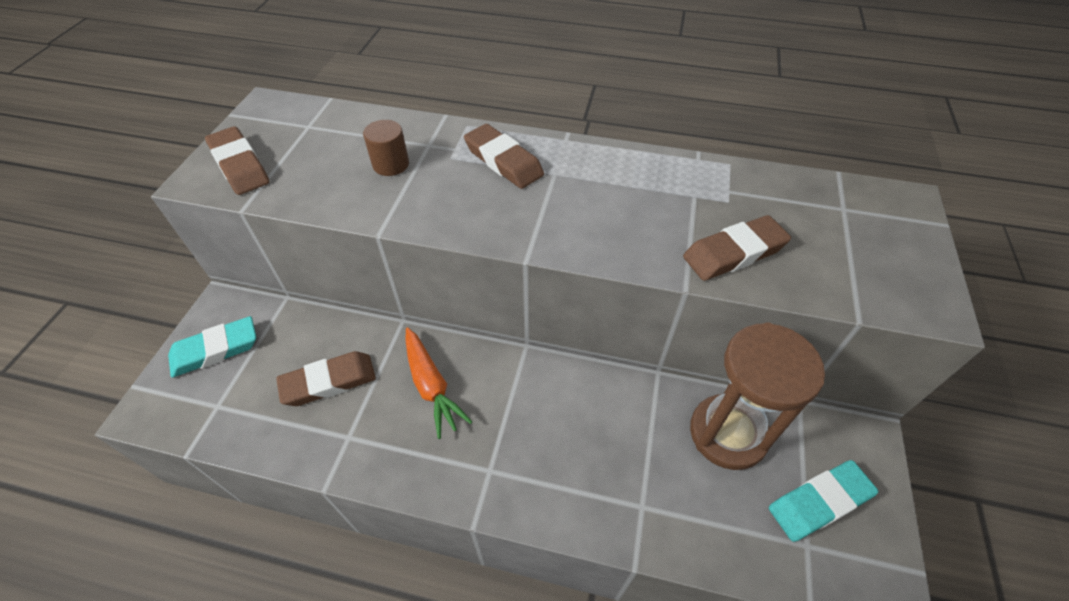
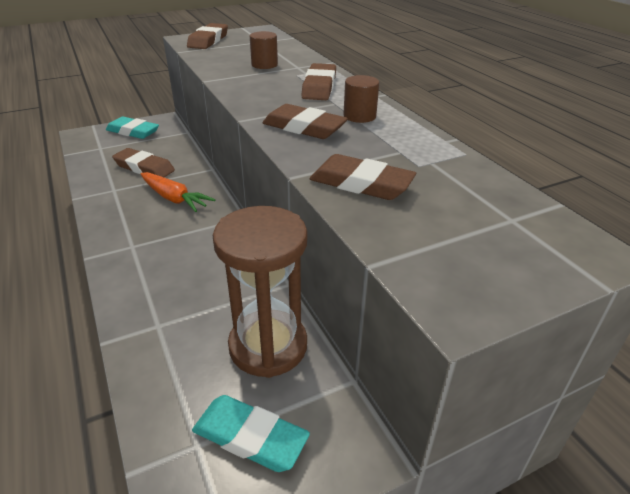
camera: 50 degrees right, 15 degrees down
orange carrot [405,327,472,439] -> orange carrot turned 75 degrees counterclockwise [141,172,215,212]
none -> brown eraser [262,104,348,139]
none -> brown cylinder [343,75,379,123]

